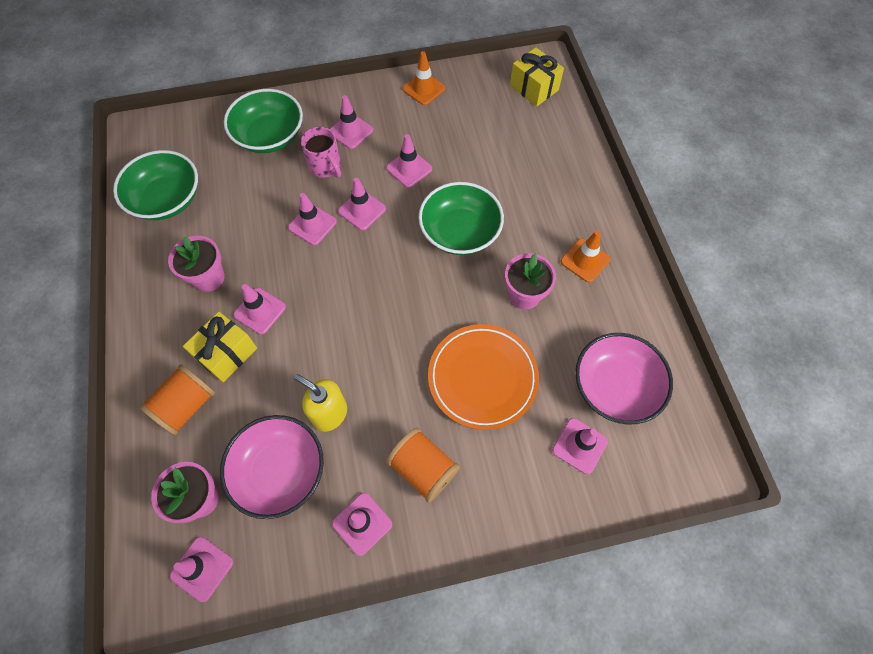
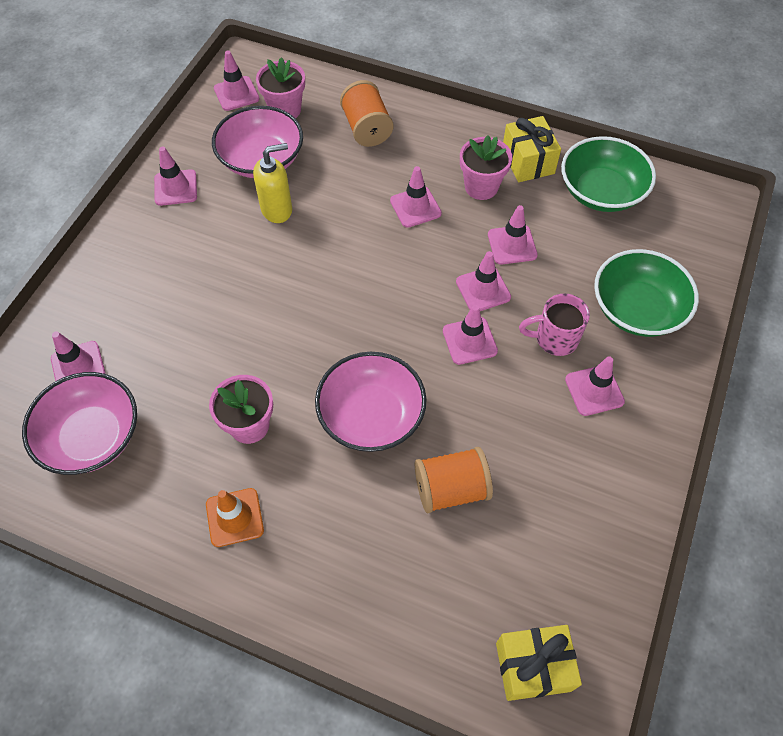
camera: 125 degrees right, 5 degrees down
yellow gift [183,312,257,383] -> yellow gift moved to [503,116,561,182]
pink traffic cone [386,134,432,188] -> pink traffic cone moved to [488,205,538,265]
orange spool [386,428,460,503] -> orange spool moved to [415,447,493,513]
orange traffic cone [402,51,445,105] -> none
green bowl [418,182,504,255] -> pink bowl [315,352,427,452]
orange plate [428,324,539,430] -> none

